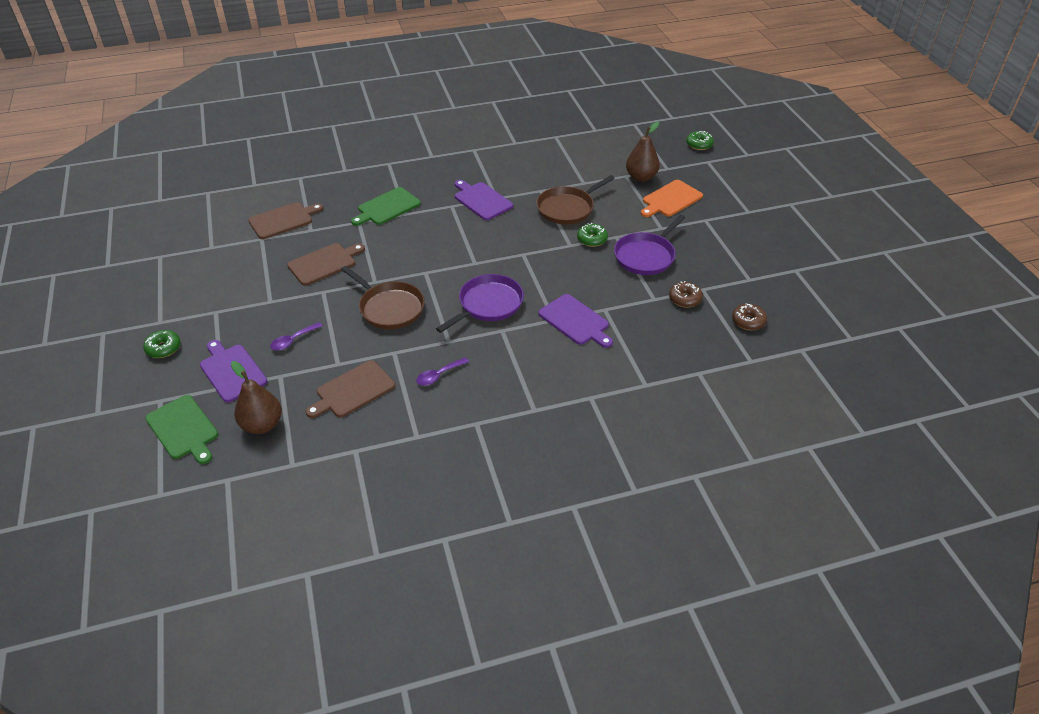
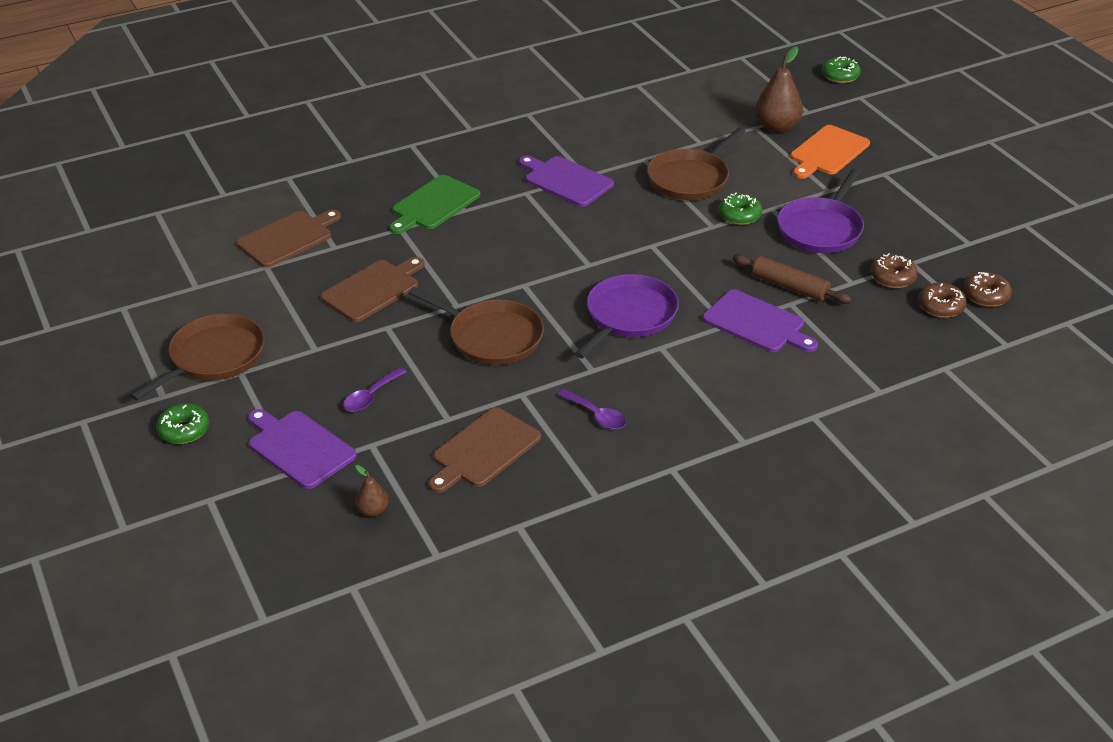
camera: 10 degrees left, 5 degrees down
green cutting board [145,395,218,464] -> none
brown pear [231,361,282,434] -> brown pear [355,465,389,517], size x0.51
purple spoon [416,357,469,386] -> purple spoon turned 90 degrees counterclockwise [558,389,626,429]
none -> brown pan [130,314,265,401]
none -> brown rolling pin [732,254,852,304]
none -> brown donut [918,283,967,318]

